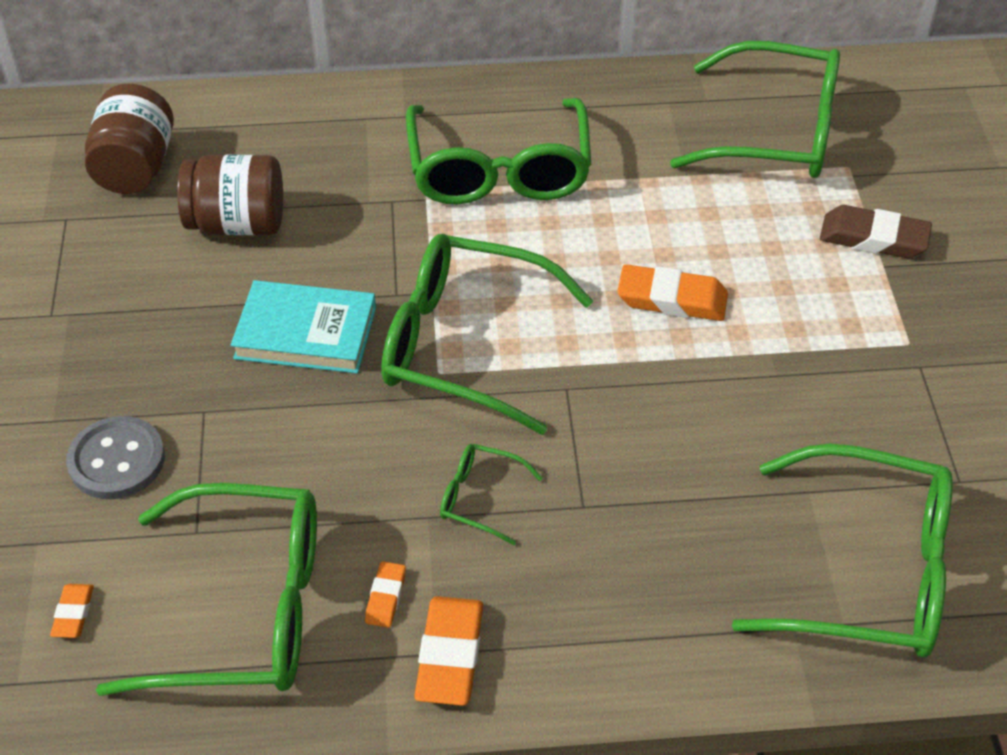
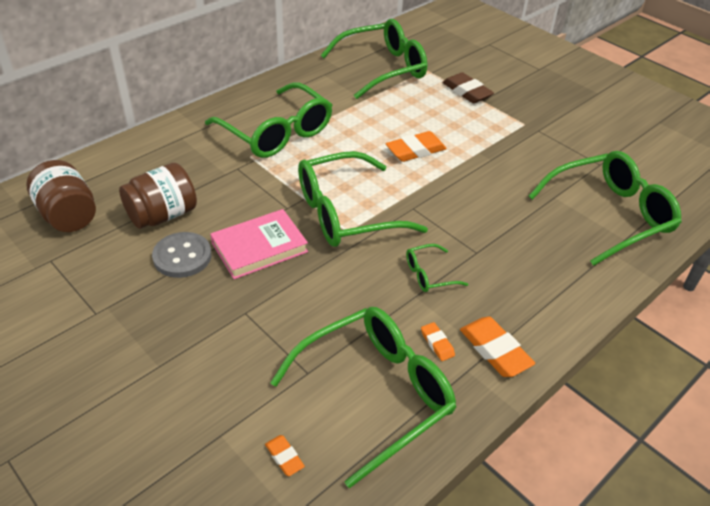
camera: 40 degrees left, 5 degrees down
grey button [66,416,165,499] -> grey button moved to [152,232,212,278]
turquoise book [231,280,376,373] -> pink book [211,209,308,279]
brown eraser [820,205,932,258] -> brown eraser turned 75 degrees clockwise [442,72,494,103]

